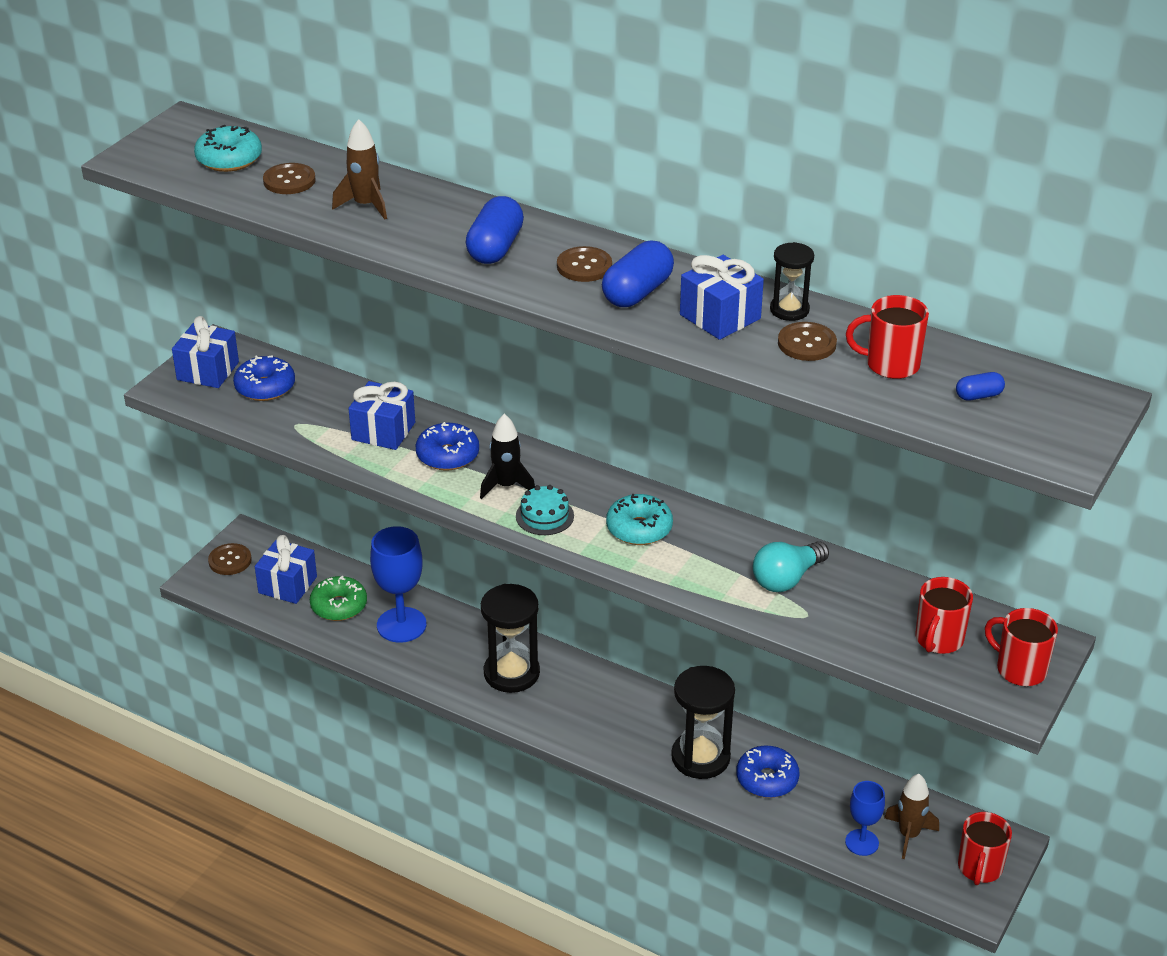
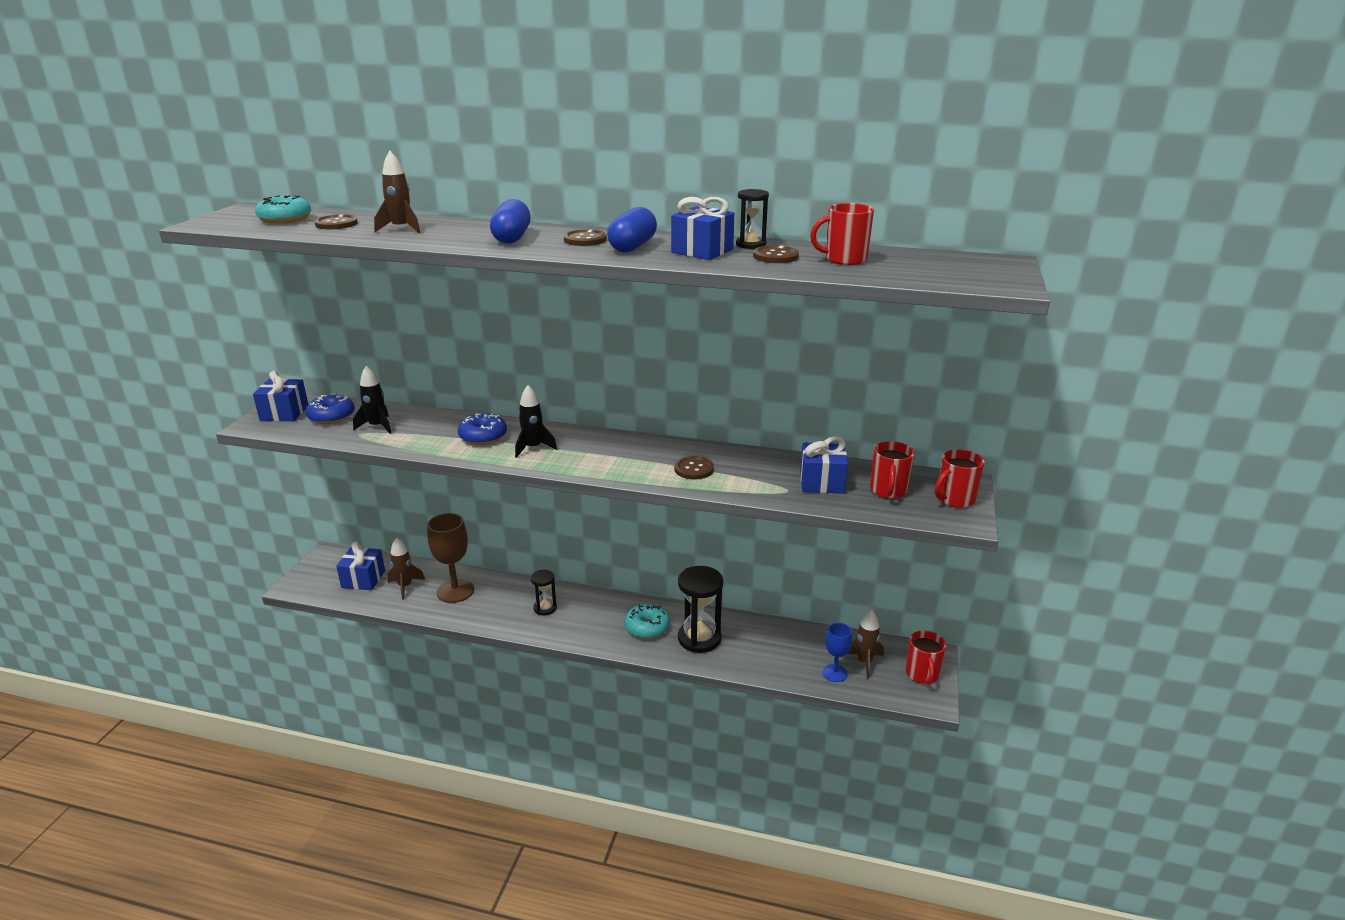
camera: 15 degrees left, 10 degrees down
brown button [208,543,252,575] -> brown button moved to [674,456,714,480]
green donut [310,576,367,621] -> brown rocket [387,537,425,600]
blue gift [348,381,415,450] -> blue gift moved to [800,436,848,494]
blue goblet [370,526,426,643] -> brown goblet [427,513,474,603]
black hourglass [481,584,540,693] -> black hourglass [531,570,557,616], size x0.56
turquoise cake [516,485,574,535] -> none
turquoise donut [606,494,673,545] -> turquoise donut moved to [625,604,670,639]
blue donut [736,746,799,798] -> none
turquoise light bulb [753,541,829,592] -> none
blue capsule [956,372,1005,401] -> none
red mug [985,608,1058,686] -> red mug turned 60 degrees counterclockwise [935,449,985,508]
none -> black rocket [353,366,391,434]

